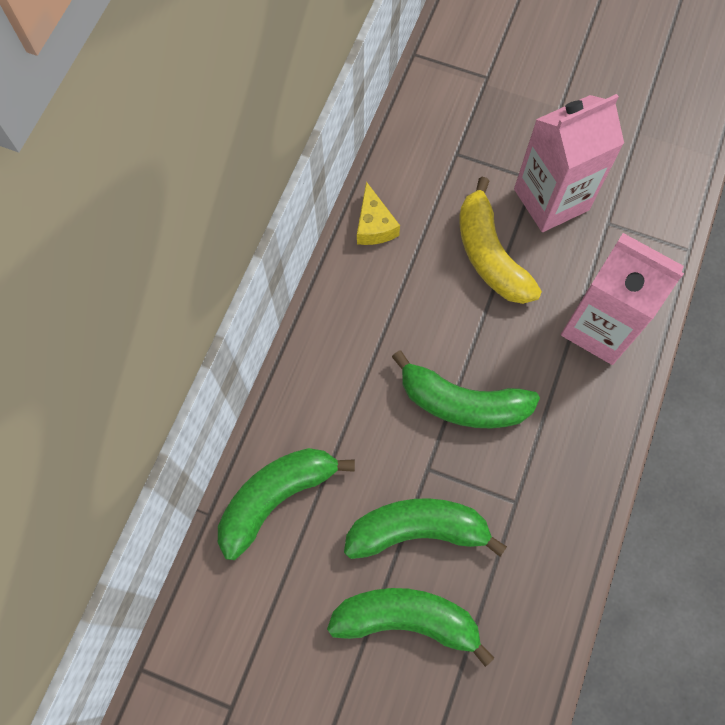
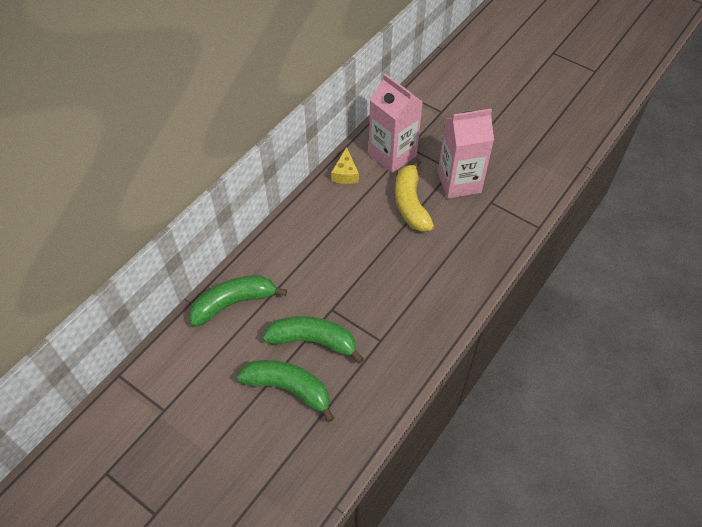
camera: 15 degrees right, 15 degrees down
green banana [392,350,540,428] -> none
pink carton [561,233,684,365] -> pink carton moved to [369,74,423,173]

